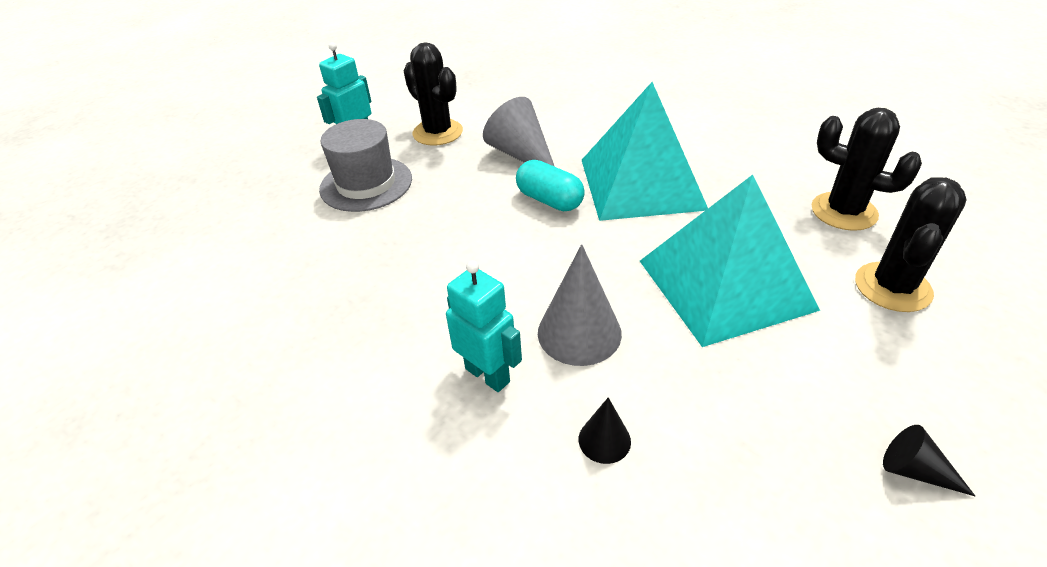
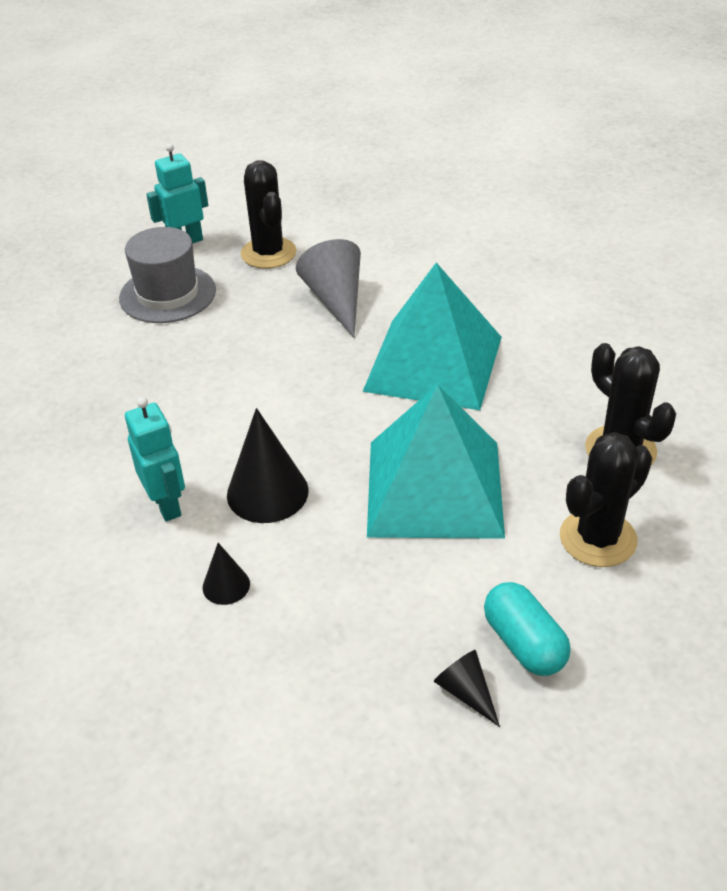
camera: 20 degrees right, 0 degrees up
turquoise capsule [516,160,585,211] -> turquoise capsule moved to [484,582,571,676]
grey cone [538,244,622,366] -> black cone [227,408,309,523]

